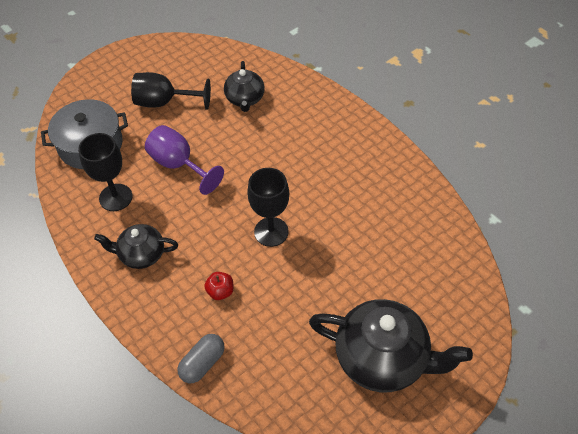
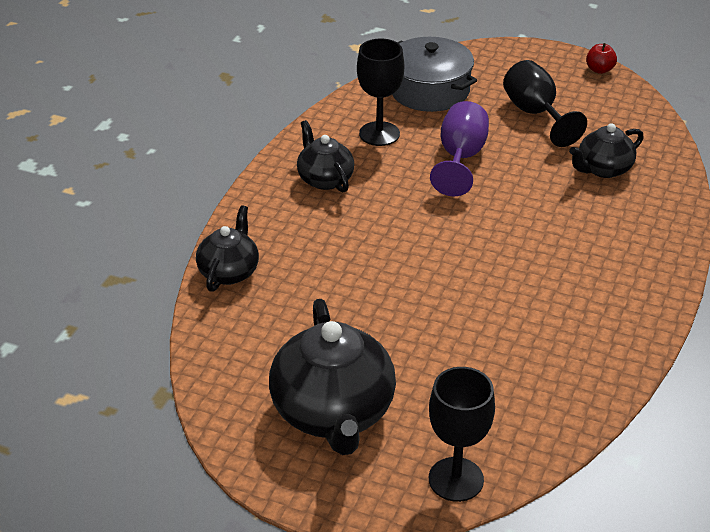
camera: 60 degrees right, 15 degrees down
grey capsule [177,334,225,383] -> black teapot [196,205,259,292]
red apple [204,272,234,300] -> red apple moved to [586,43,617,74]
black goblet [247,168,289,247] -> black goblet moved to [429,367,495,502]

